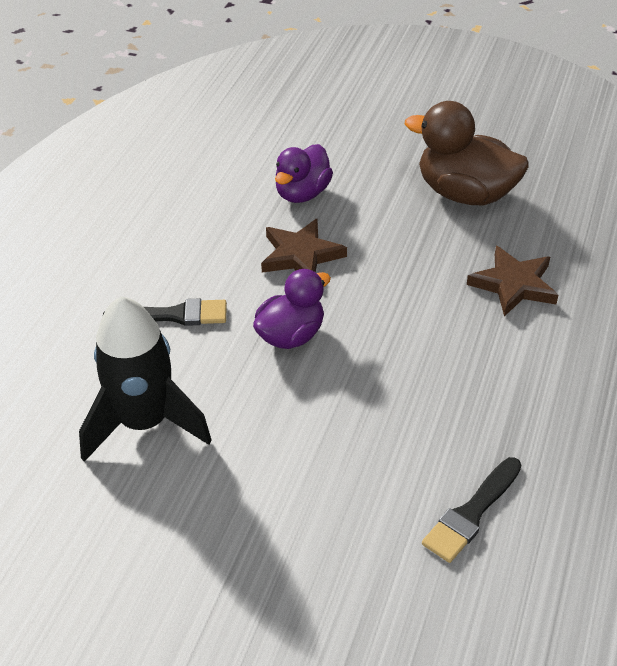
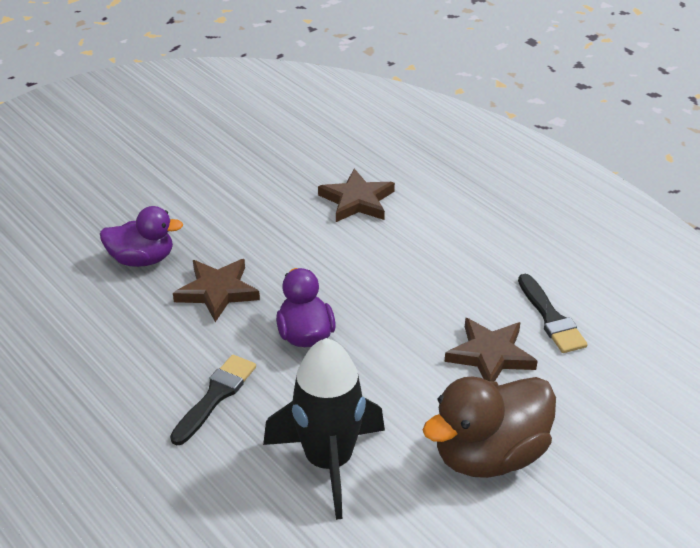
camera: 60 degrees left, 5 degrees down
purple duck [275,144,333,203] -> purple duck turned 60 degrees counterclockwise [100,206,183,267]
brown duck [405,101,529,205] -> brown duck moved to [423,376,556,478]
none -> brown star [445,318,538,381]

